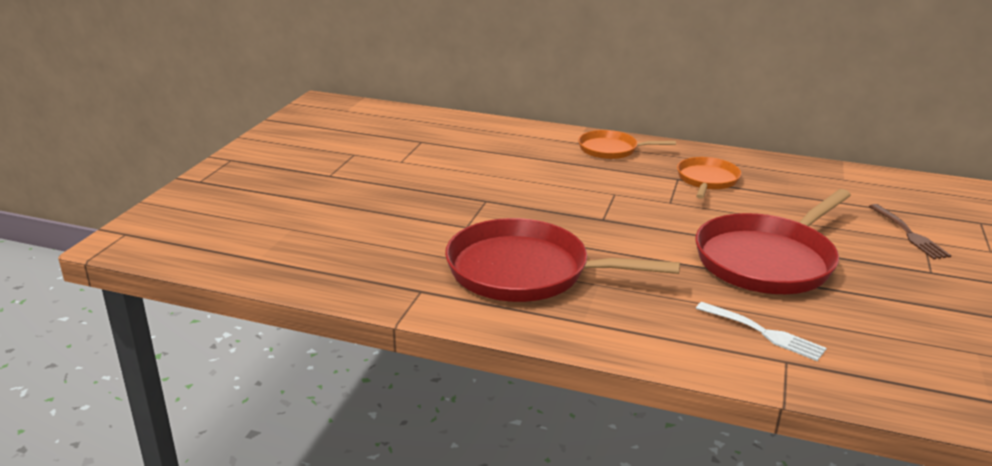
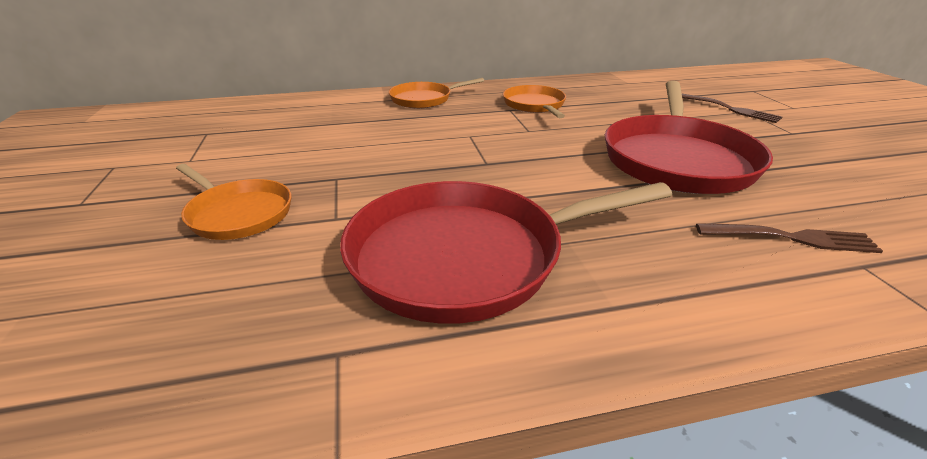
camera: 30 degrees left, 5 degrees up
white fork [696,302,827,361] -> brown fork [696,223,883,253]
none -> orange pan [176,164,291,240]

